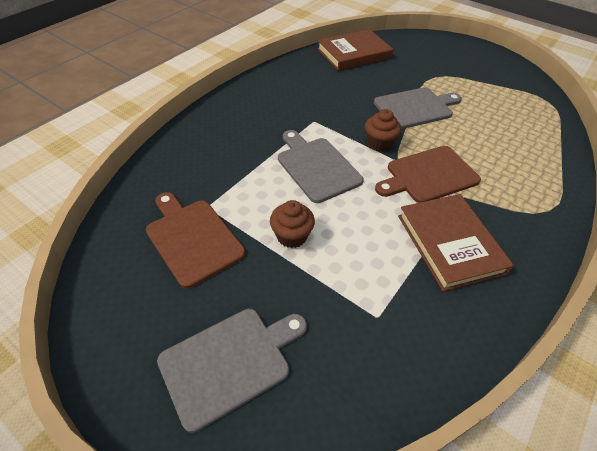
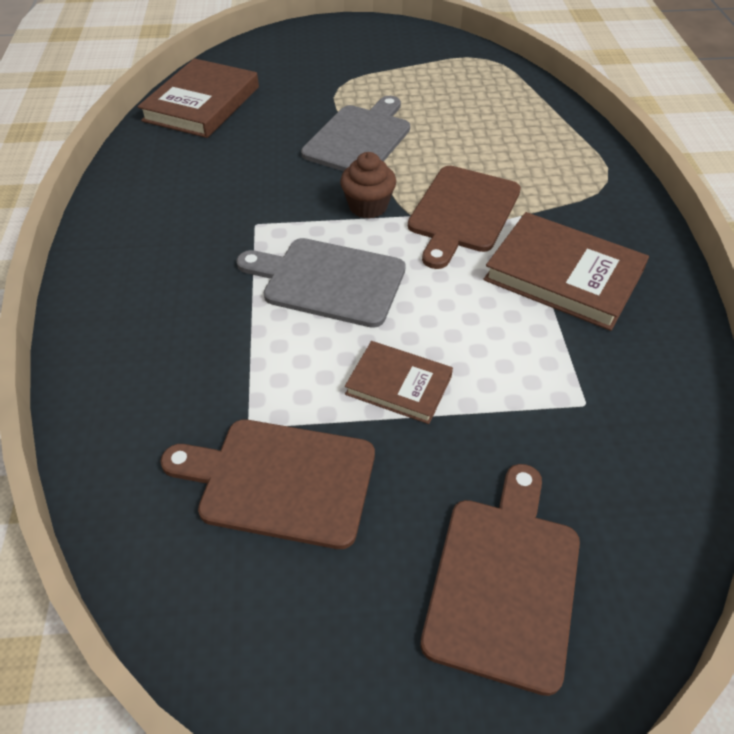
camera: 40 degrees left, 0 degrees up
grey cutting board [157,309,307,433] -> brown cutting board [420,464,580,696]
brown cupcake [270,200,315,248] -> brown book [345,341,453,424]

